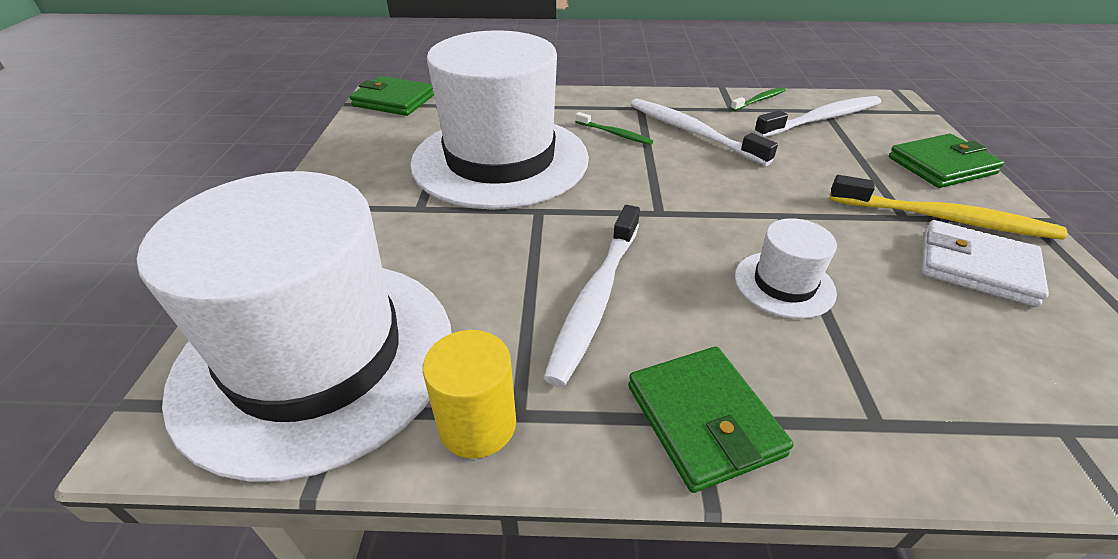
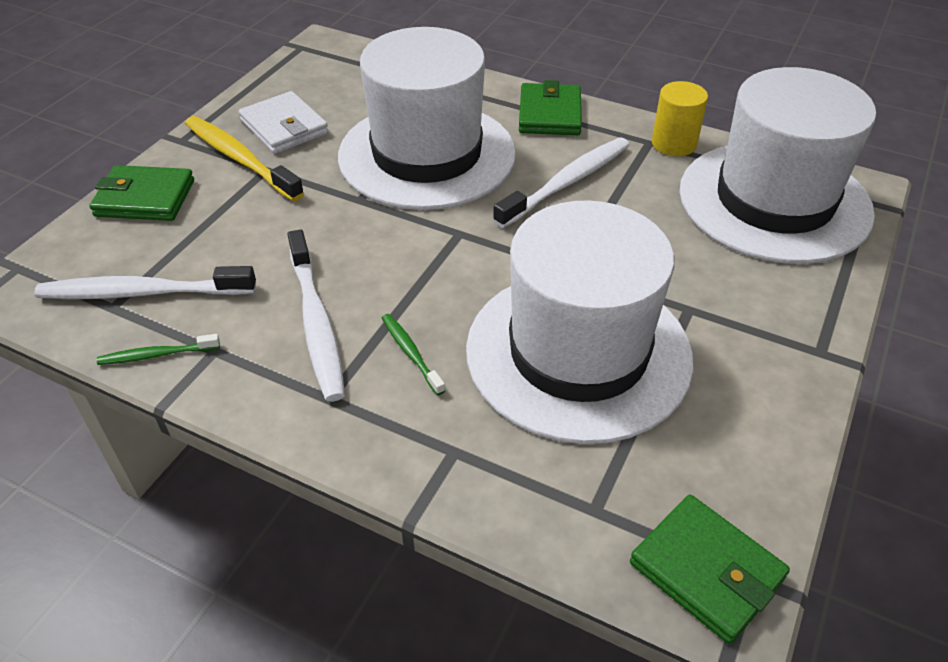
camera: 155 degrees left, 5 degrees up
white hat [735,218,837,319] -> white hat [338,27,516,210], size x2.41

